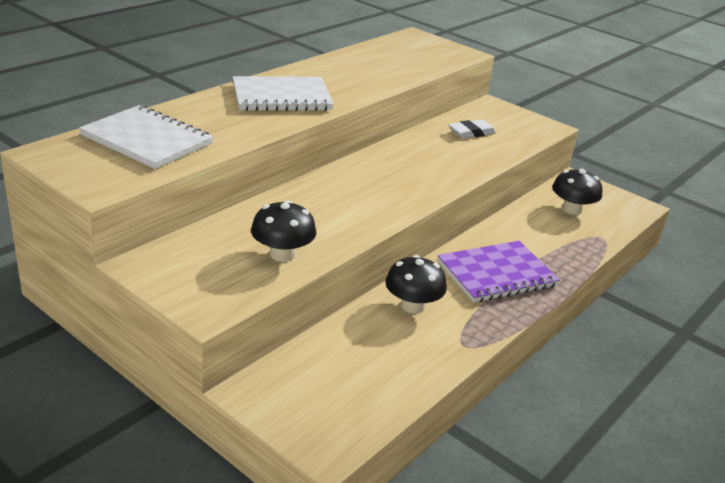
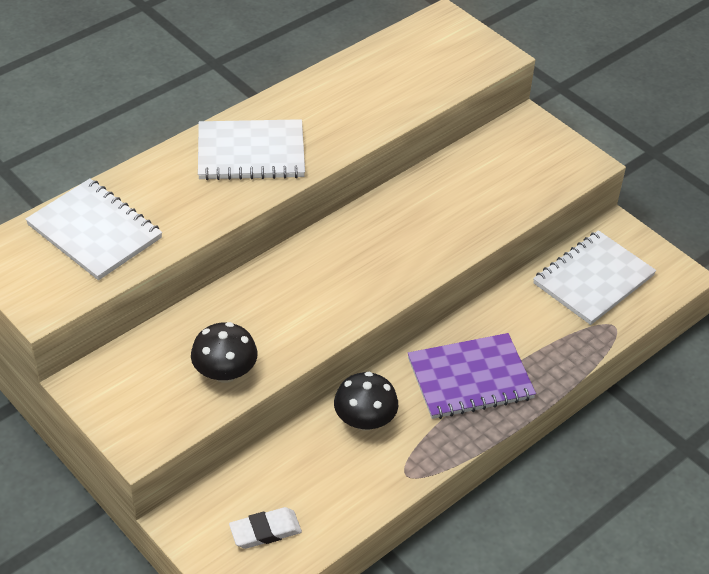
camera: 10 degrees right, 15 degrees up
white eraser [448,119,496,139] -> white eraser moved to [229,507,302,549]
black mushroom [552,169,602,215] -> white notebook [533,230,657,325]

